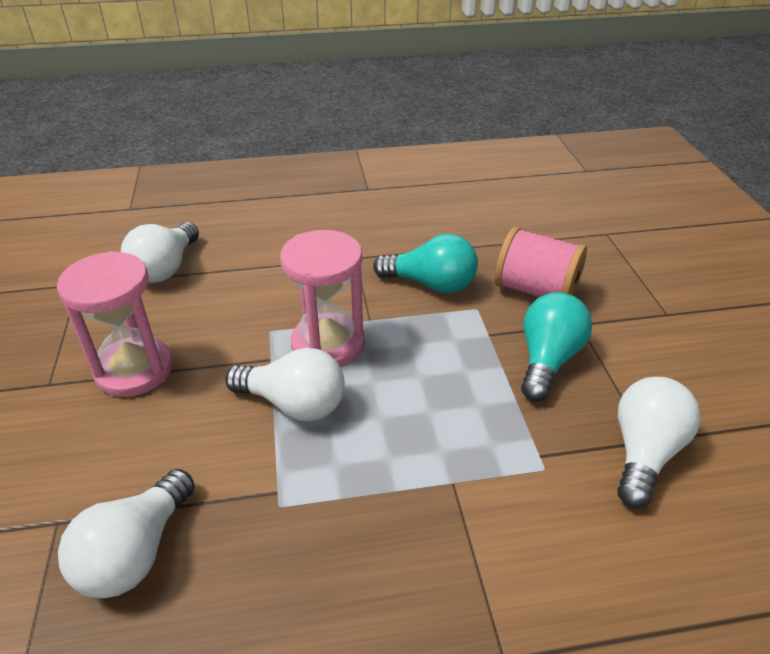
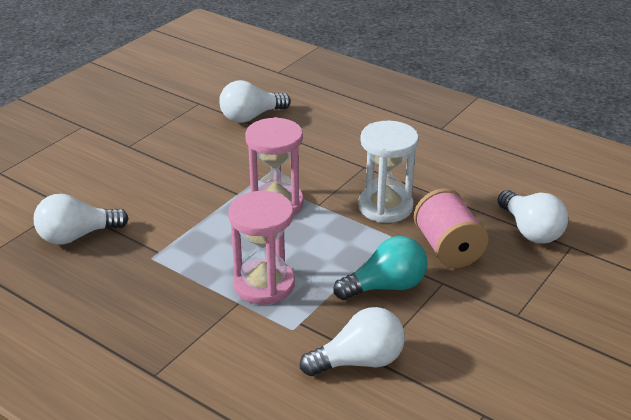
camera: 45 degrees right, 5 degrees down
pink hourglass [57,251,173,397] -> pink hourglass moved to [228,191,295,304]
white light bulb [225,348,345,421] -> white light bulb moved to [497,190,568,244]
turquoise light bulb [373,234,478,293] -> white hourglass [358,121,419,223]

